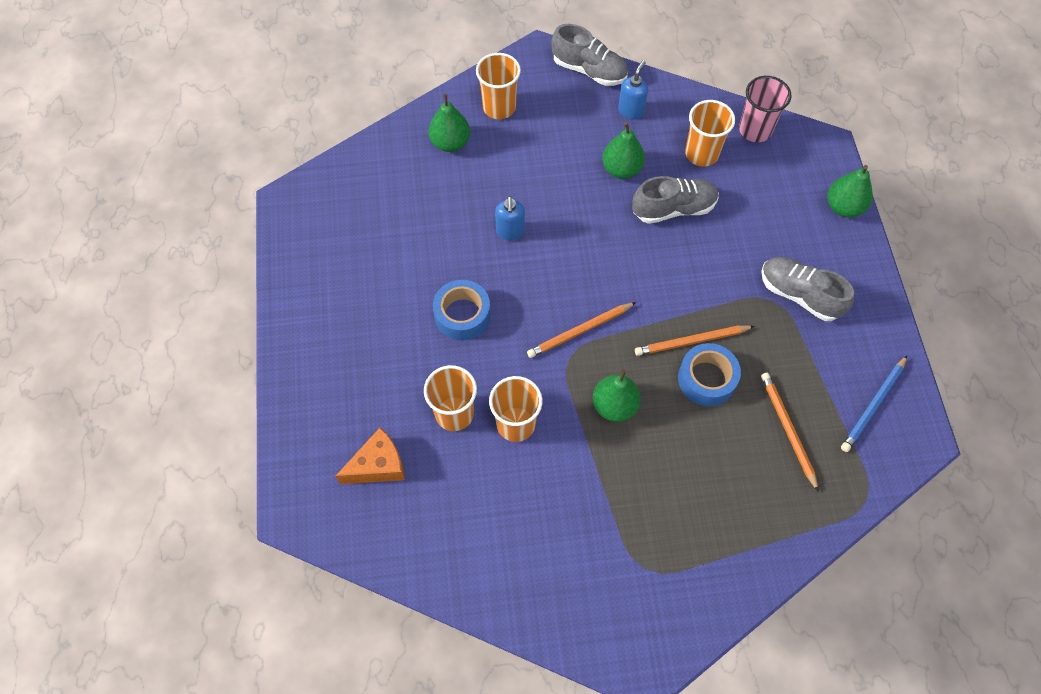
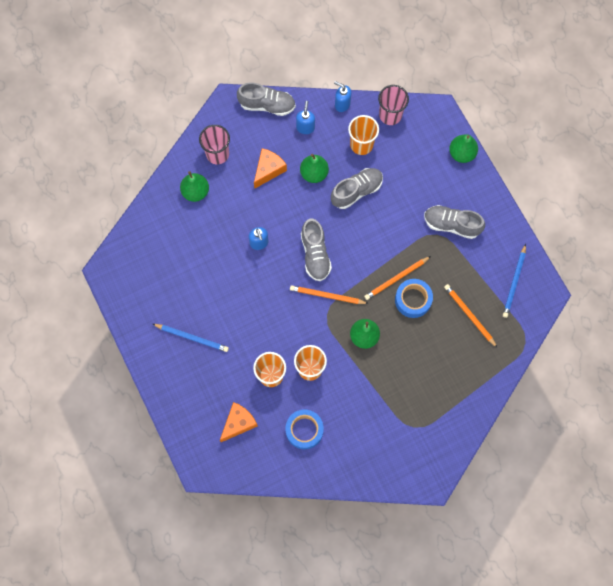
camera: 20 degrees left, 10 degrees up
blue tape [433,280,491,340] -> blue tape moved to [285,410,324,449]
orange cup [476,53,521,119] -> pink cup [199,125,230,164]
orange pencil [527,302,636,358] -> orange pencil turned 60 degrees clockwise [290,285,369,304]
none -> blue pencil [153,324,229,352]
none -> orange cheese [254,148,287,188]
none -> grey shoe [301,219,332,281]
none -> blue soap dispenser [334,81,351,112]

